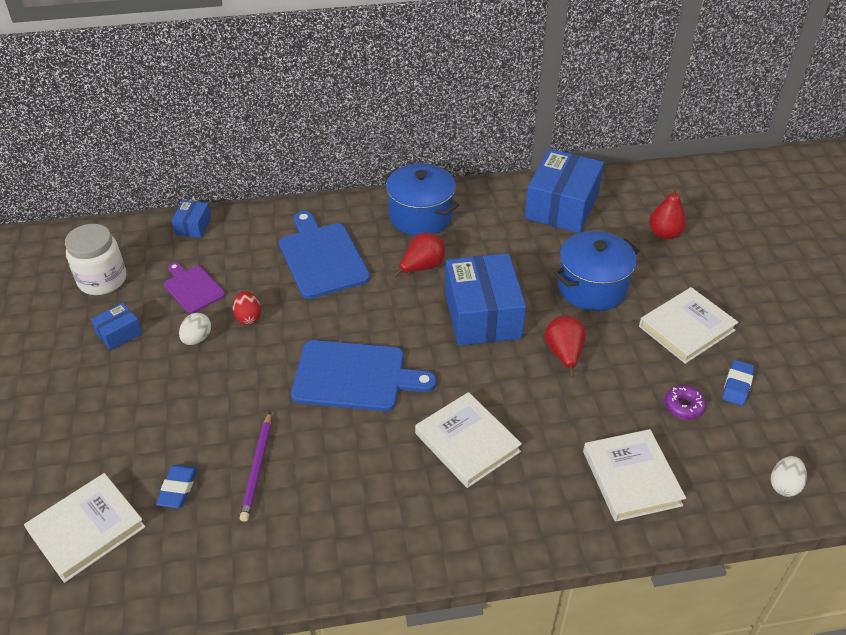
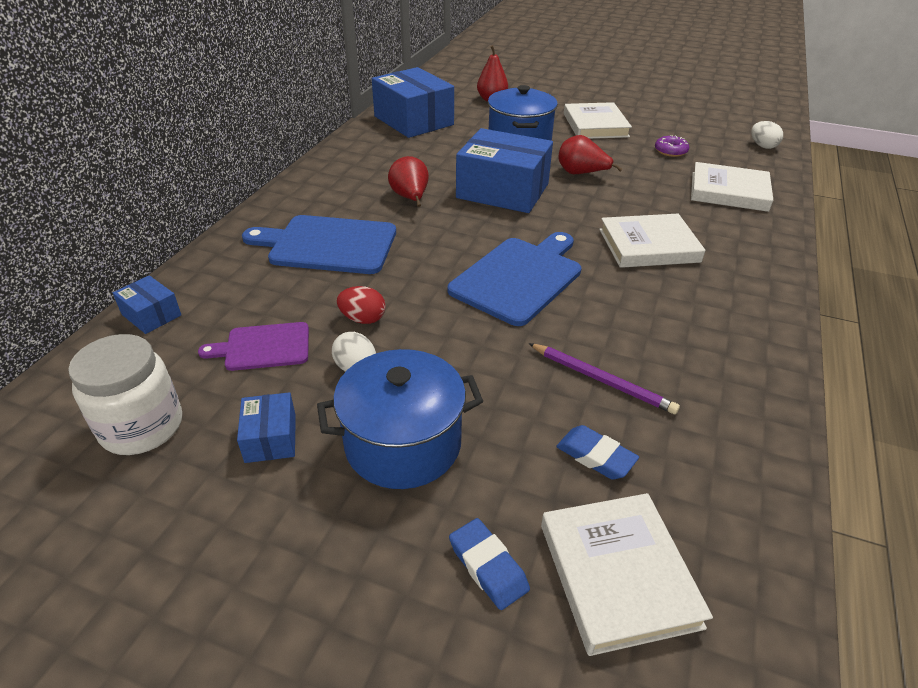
camera: 60 degrees left, 5 degrees down
blue pot [384,163,459,236] -> blue pot moved to [317,349,483,489]
blue eraser [722,360,755,406] -> blue eraser moved to [449,518,530,610]

